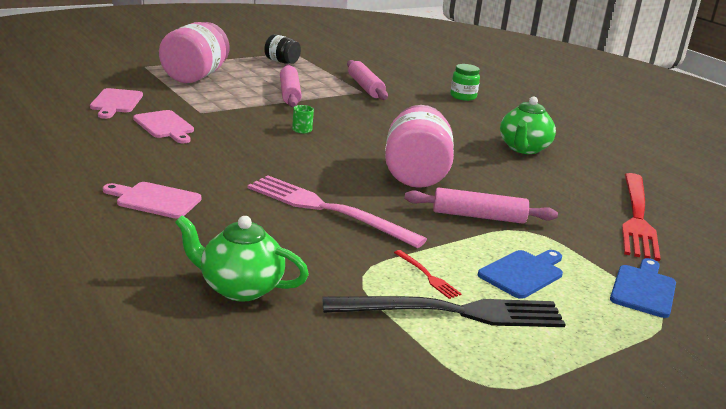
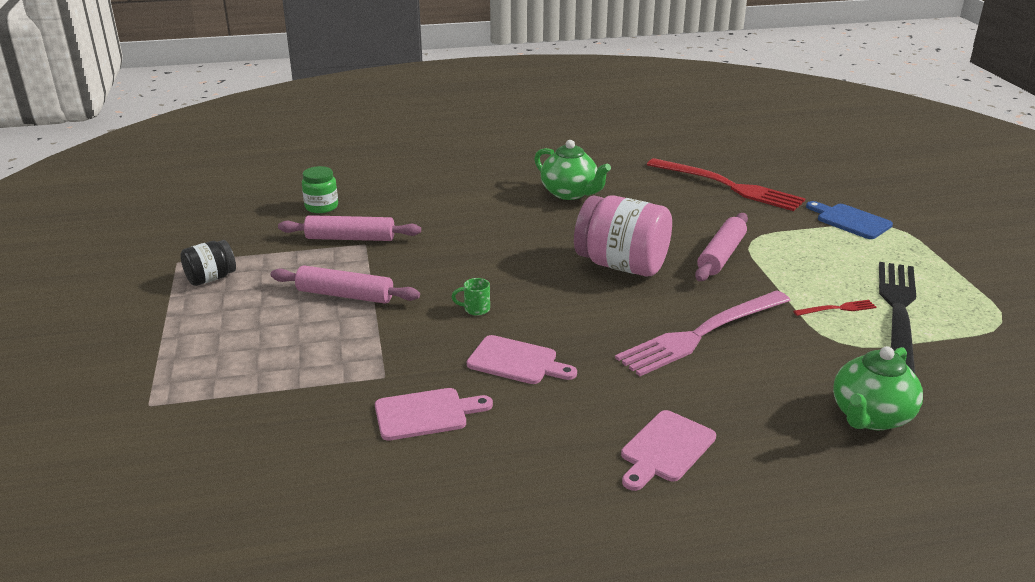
camera: 65 degrees left, 5 degrees up
pink cutting board [90,88,143,119] -> pink cutting board moved to [467,335,577,384]
pink jar [159,22,230,83] -> none
green jar [450,64,480,101] -> green jar moved to [302,166,338,213]
blue cutting board [478,250,563,299] -> none

